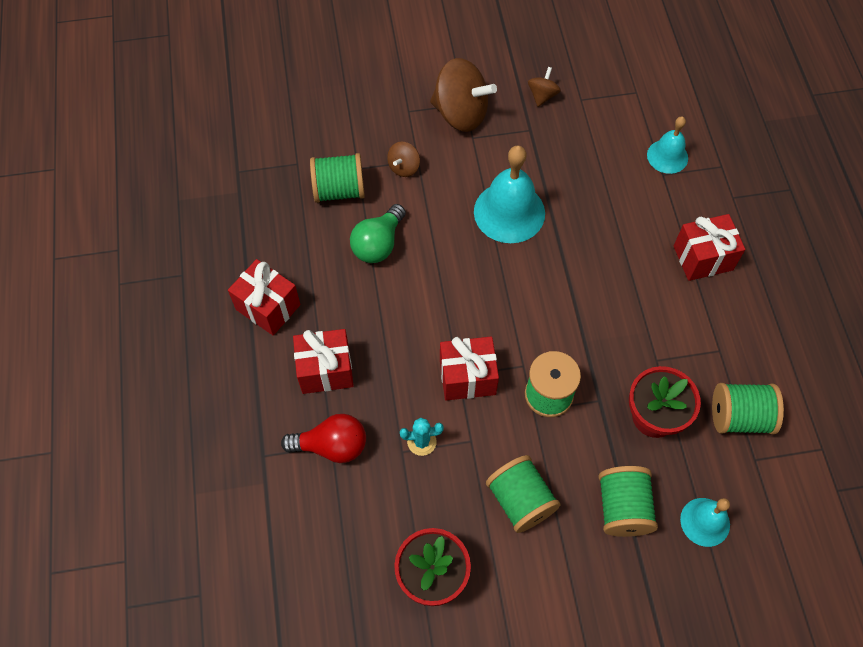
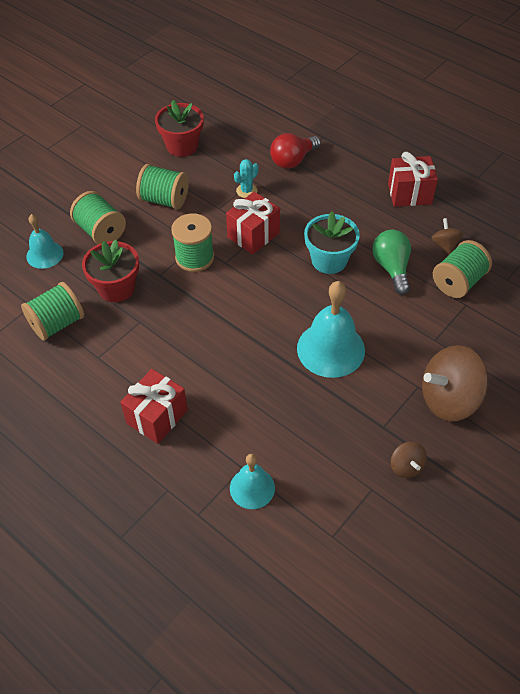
camera: 140 degrees right, 10 degrees down
red gift [293,329,354,394] -> none
brown spinning top [387,142,420,177] -> brown spinning top moved to [431,218,463,254]
none -> turquoise flower pot [304,212,360,274]

